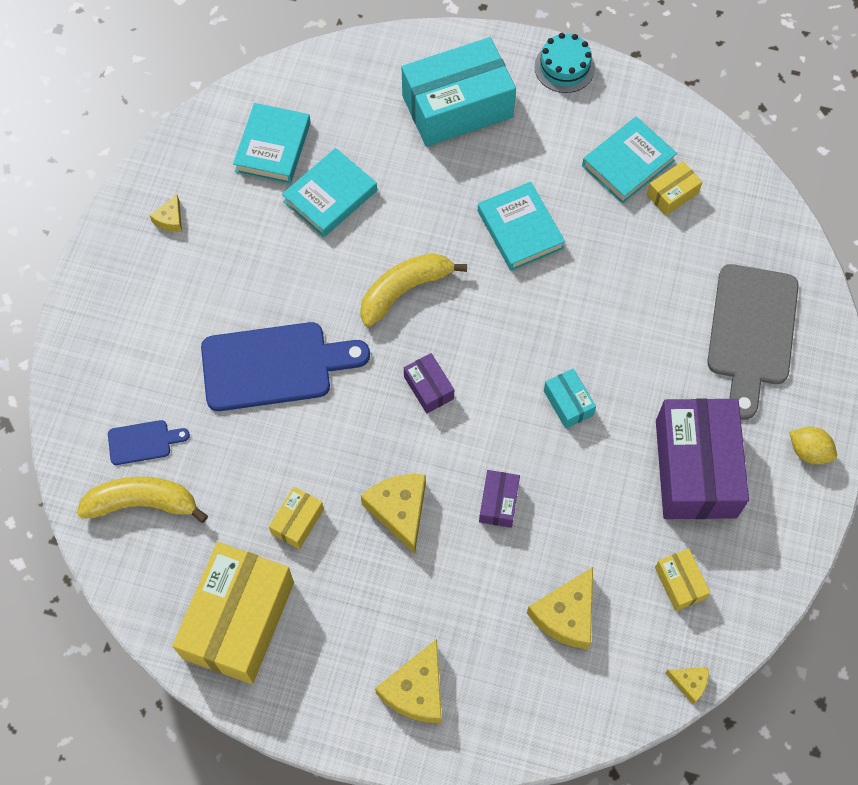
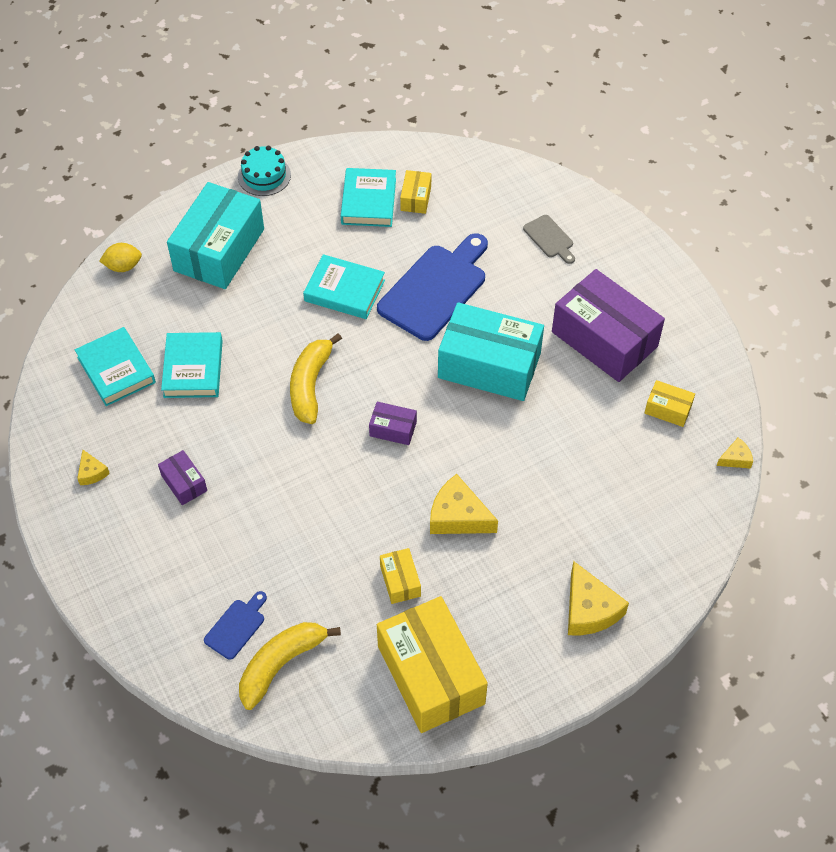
camera: 45 degrees left, 10 degrees down
blue cutting board [201,322,370,411] -> blue cutting board moved to [377,233,488,341]
purple box [479,470,520,528] -> purple box moved to [158,450,207,505]
yellow cheese [527,567,593,649] -> none
turquoise box [544,368,596,429] -> turquoise box [438,302,544,401], size x2.24
grey cutting board [707,264,799,420] -> grey cutting board [523,215,575,264], size x0.47
yellow lemon [790,427,837,464] -> yellow lemon moved to [99,243,142,272]

